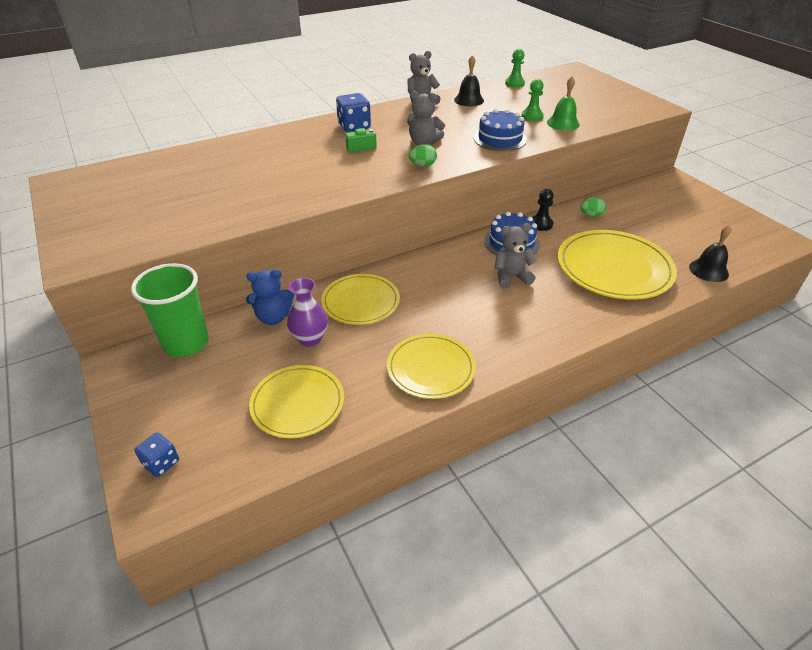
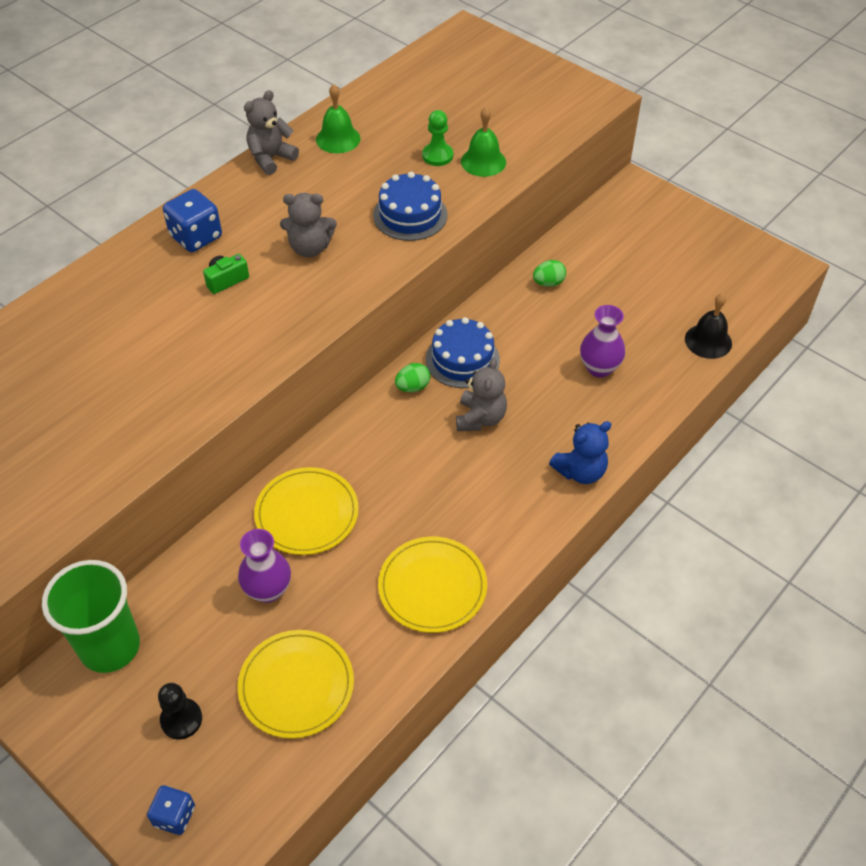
camera: 20 degrees left, 10 degrees up
blue teddy bear [246,269,294,325] -> blue teddy bear moved to [549,421,611,484]
green egg [409,145,437,166] -> green egg moved to [395,363,430,392]
black bell [454,55,484,106] -> green bell [316,84,361,153]
grey teddy bear [495,223,537,289] -> grey teddy bear turned 135 degrees clockwise [456,358,507,431]
green pawn [505,49,525,87] -> none
black pawn [532,189,554,231] -> black pawn moved to [158,683,202,740]
yellow plate [558,230,677,300] -> purple vase [580,305,625,378]

